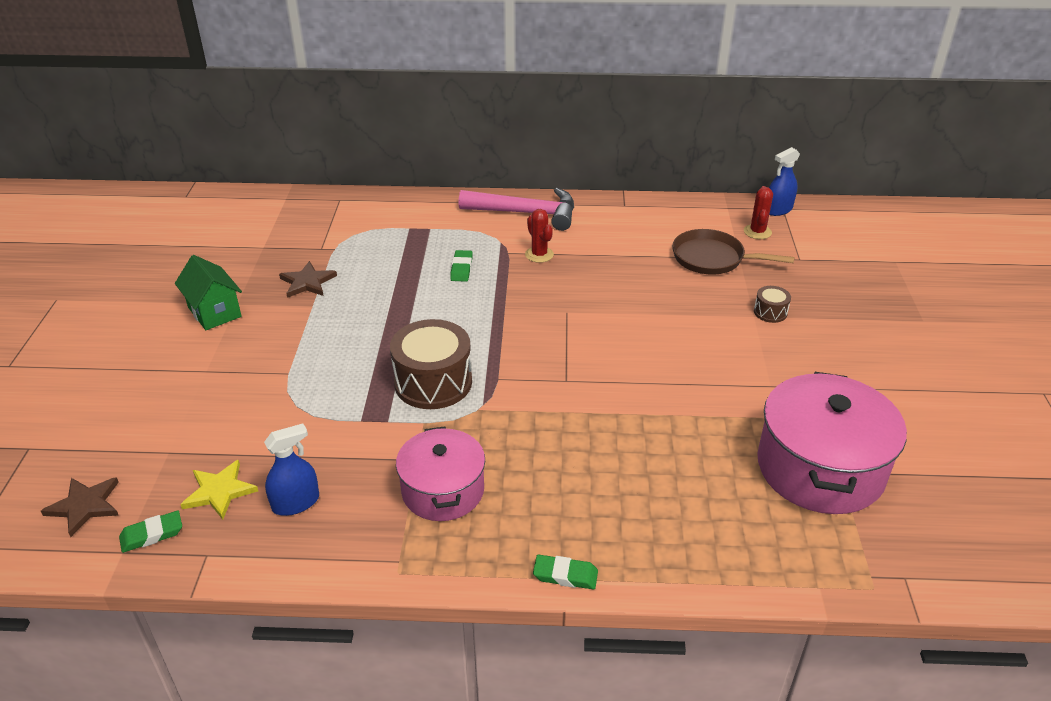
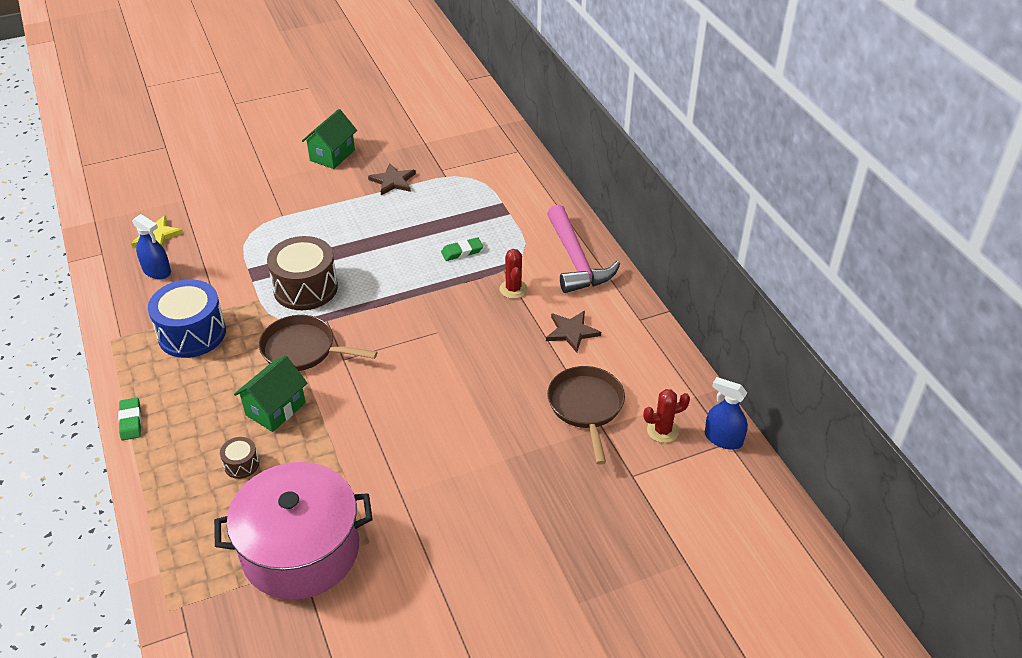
camera: 65 degrees right, 5 degrees up
brown star [41,477,119,537] -> brown star moved to [546,311,601,352]
green eraser [119,511,182,553] -> none
pink pot [396,426,485,521] -> blue drum [148,279,226,358]
red cactus [525,209,554,263] -> red cactus turned 45 degrees counterclockwise [500,249,528,299]
brown drum [754,286,791,323] -> brown drum moved to [220,437,259,479]
none -> green house [234,355,307,432]
none -> brown pan [259,315,377,371]

